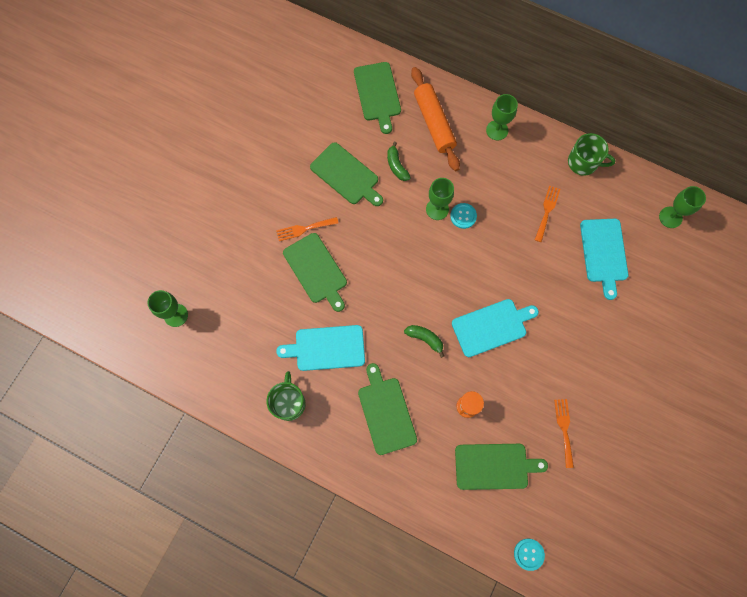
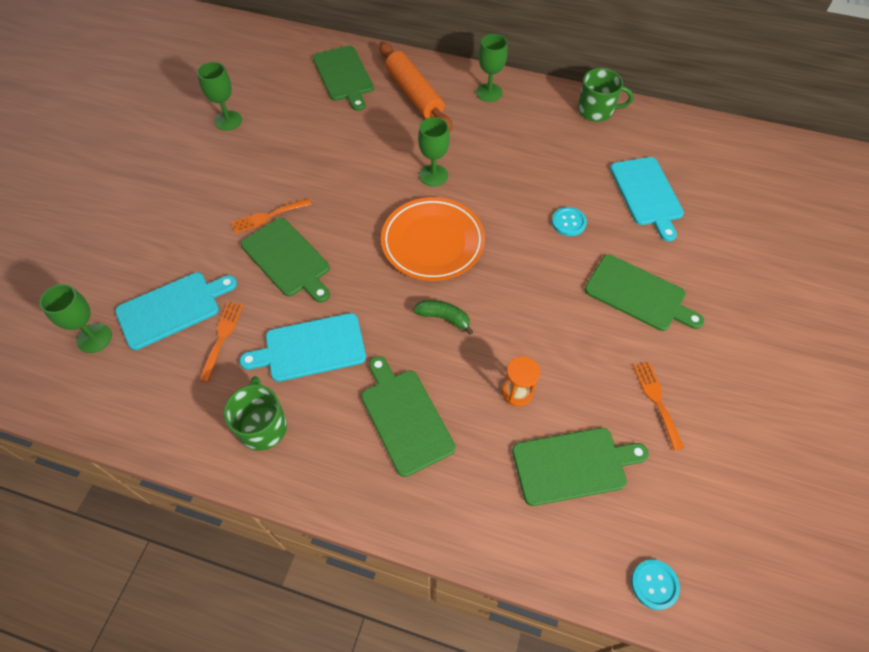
camera: 10 degrees left, 15 degrees down
green cutting board [310,142,383,206] -> green cutting board moved to [584,255,704,331]
green banana [387,142,411,181] -> none
turquoise button [450,203,477,229] -> turquoise button moved to [552,207,587,236]
turquoise cutting board [452,299,539,357] -> turquoise cutting board moved to [115,272,237,350]
orange fork [535,186,560,242] -> orange fork moved to [199,302,243,382]
green goblet [659,186,706,228] -> green goblet moved to [197,62,242,131]
none -> orange plate [381,197,485,281]

